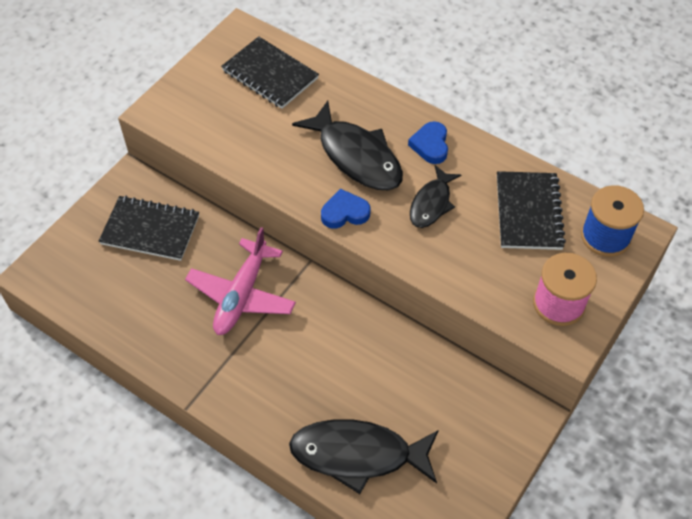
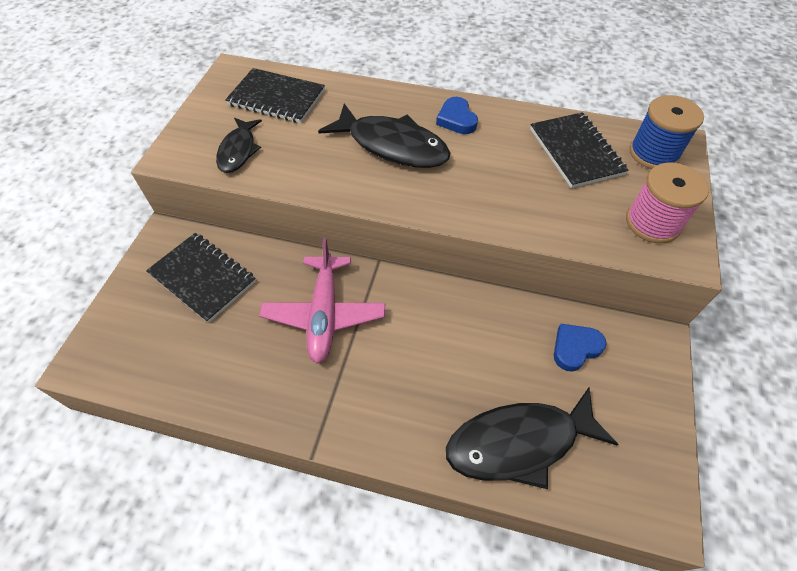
camera: 20 degrees left, 0 degrees up
black notebook [99,196,199,261] -> black notebook turned 45 degrees clockwise [146,233,256,323]
blue heart [321,189,371,229] -> blue heart moved to [554,324,607,371]
black fish [410,165,461,228] -> black fish moved to [216,118,262,173]

